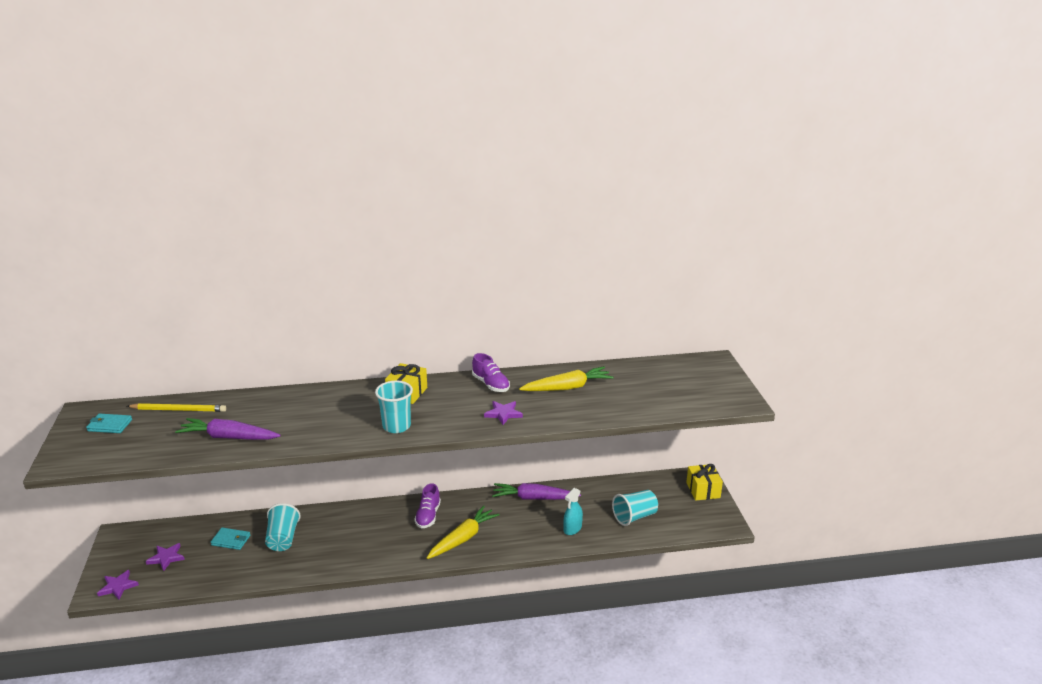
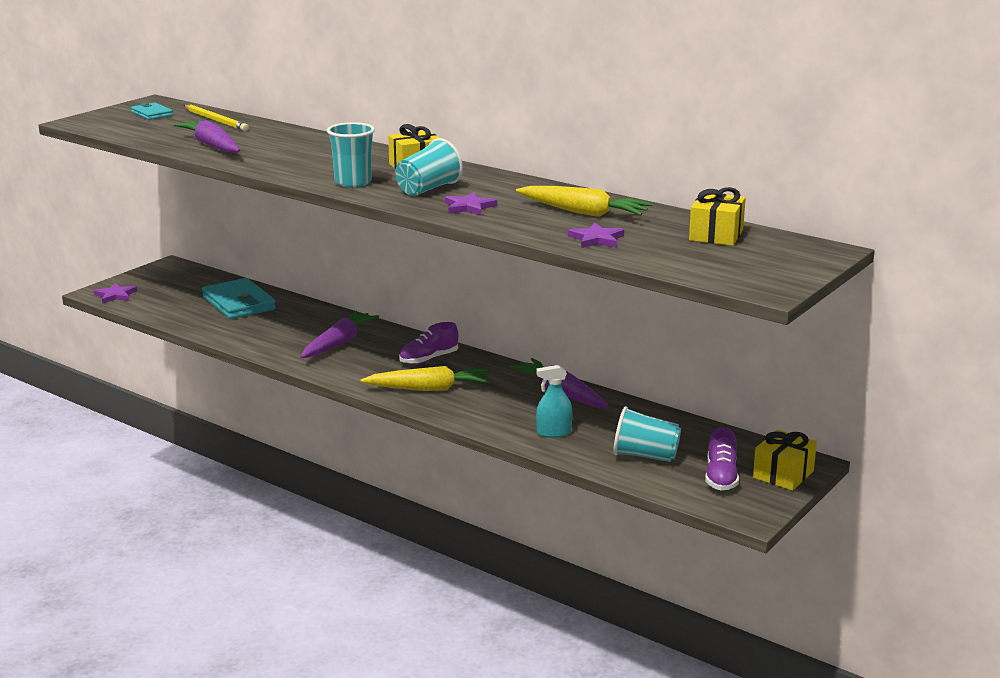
camera: 45 degrees right, 5 degrees down
purple star [146,543,185,571] -> purple star moved to [568,222,624,248]
turquoise wallet [211,528,250,550] -> turquoise wallet [202,278,276,319], size x1.85
turquoise cup [265,503,301,551] -> turquoise cup moved to [395,138,463,196]
purple shoe [472,353,510,392] -> purple shoe moved to [705,427,739,490]
none -> purple carrot [301,311,379,358]
none -> yellow gift [689,187,746,246]

